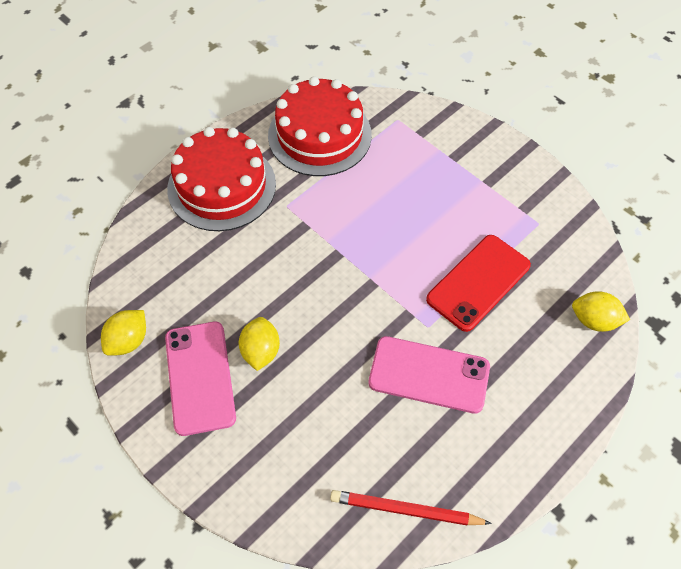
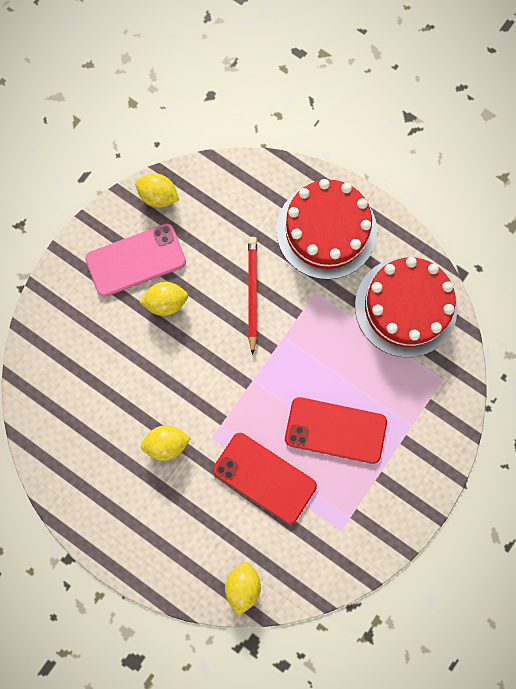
camera: 80 degrees right, 20 degrees up
red pencil [330,490,492,525] -> red pencil moved to [248,237,257,355]
pink phone [369,336,490,414] -> yellow lemon [141,425,191,461]
none -> red phone [285,397,387,464]

